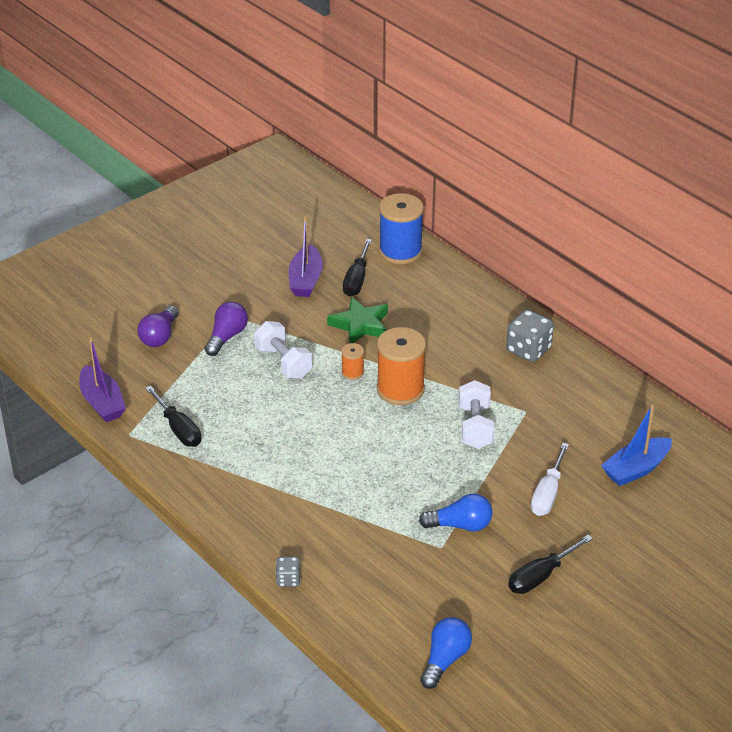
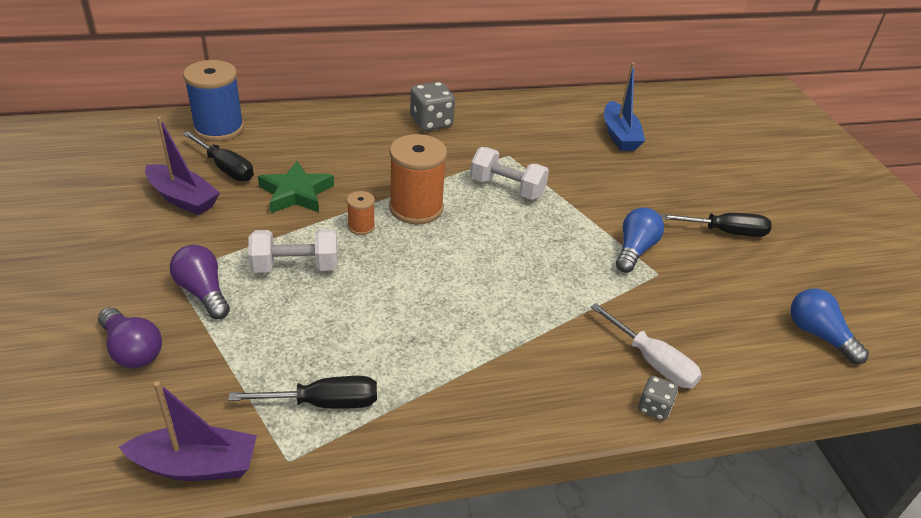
camera: 65 degrees left, 0 degrees up
black screwdriver [508,535,593,594] -> black screwdriver turned 75 degrees counterclockwise [660,213,772,237]
white screwdriver [531,443,569,516] -> white screwdriver moved to [591,303,702,388]

